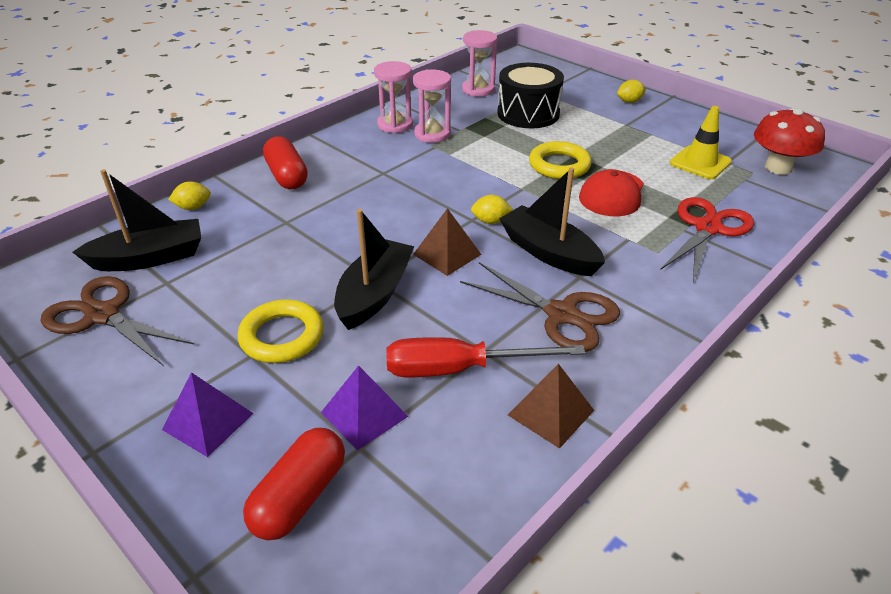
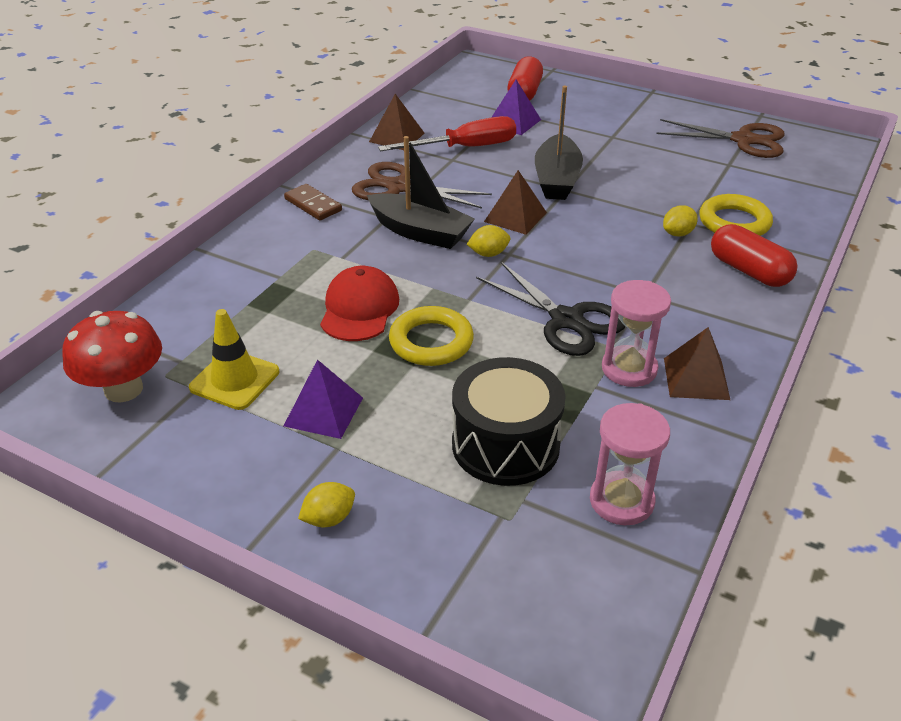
camera: 165 degrees right, 0 degrees up
black boat [73,170,201,271] -> none
purple pyramid [162,372,254,457] -> purple pyramid moved to [284,360,363,439]
yellow lemon [168,181,211,210] -> yellow lemon moved to [663,205,698,236]
yellow ring [237,299,324,363] -> yellow ring moved to [699,194,773,236]
pink hourglass [374,61,413,133] -> brown pyramid [664,327,730,400]
red scissors [660,197,754,282] -> none
none -> brown domino [284,184,342,220]
none -> black scissors [476,262,625,356]

